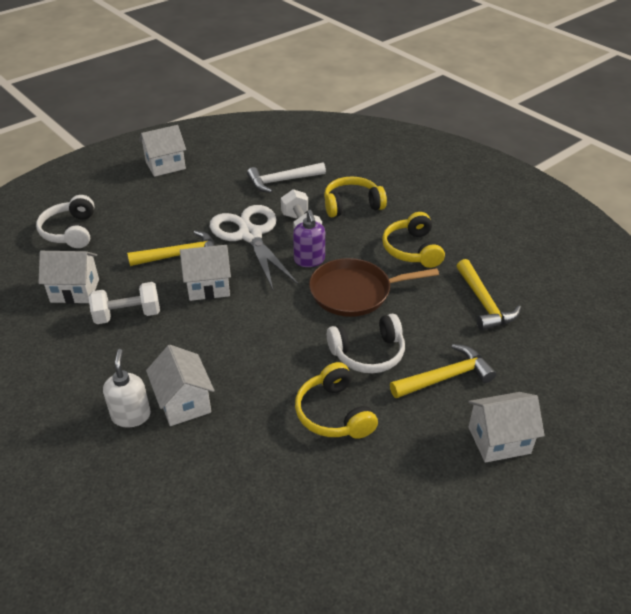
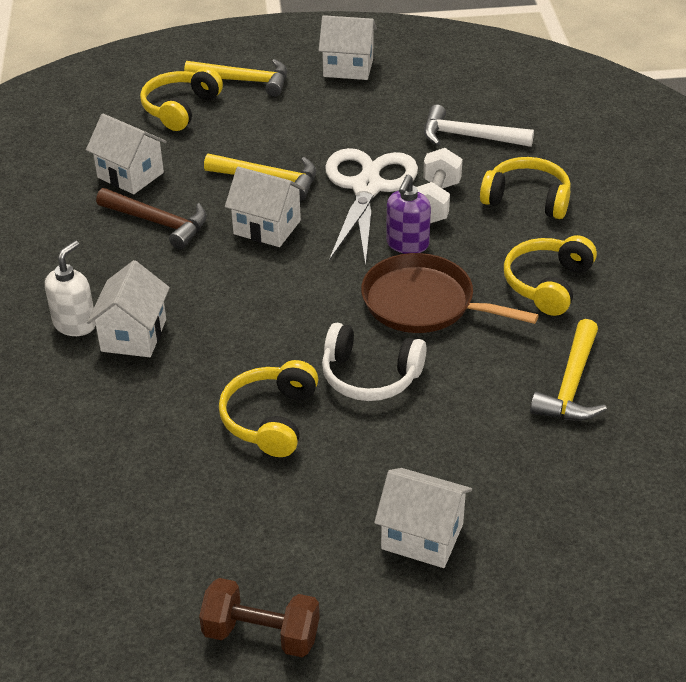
camera: 35 degrees right, 0 degrees up
white headphones [36,195,94,248] -> yellow headphones [140,67,223,131]
white dumbbell [89,282,160,324] -> brown hammer [96,188,207,249]
yellow hammer [390,344,496,398] -> yellow hammer moved to [184,59,287,97]
none -> brown dumbbell [199,578,320,657]

